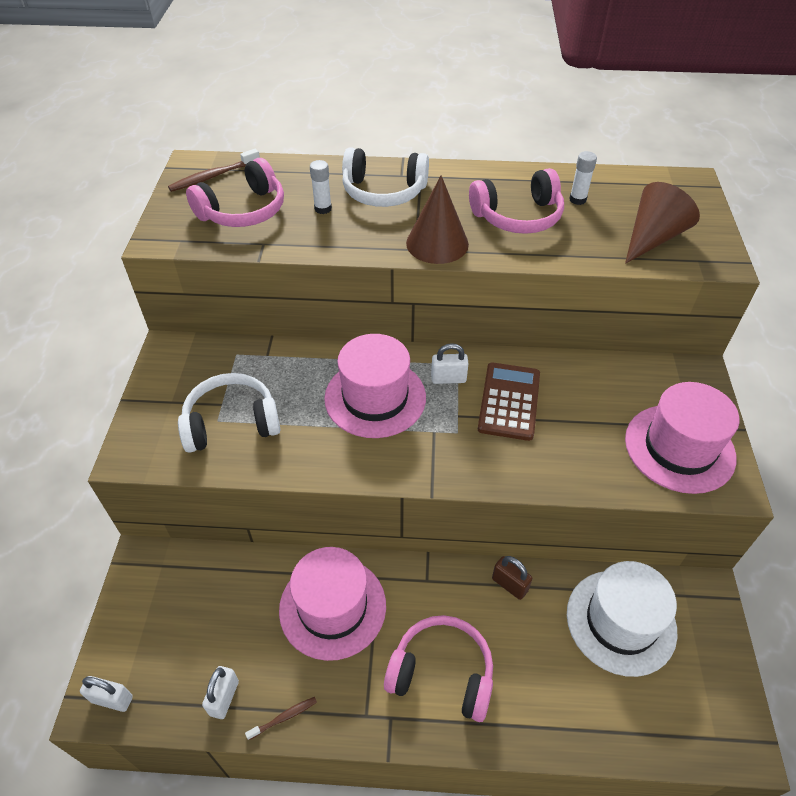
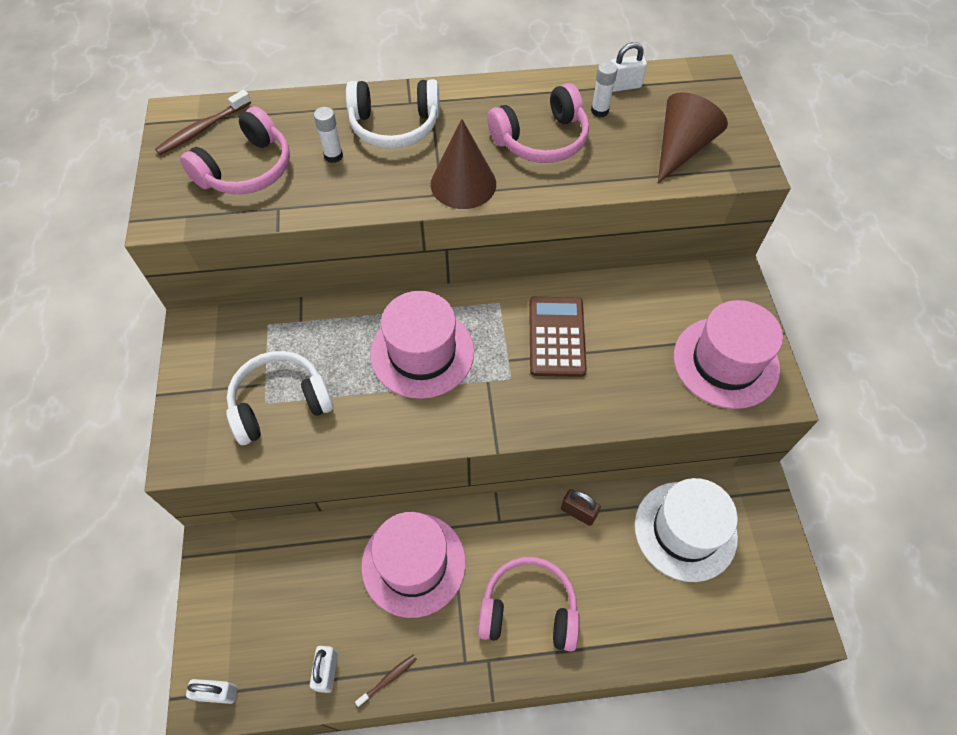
camera: 10 degrees left, 10 degrees up
white padlock [431,343,469,384] -> white padlock moved to [610,42,647,92]

